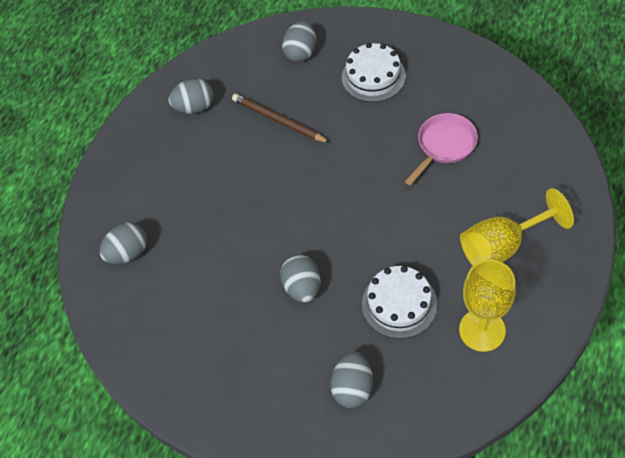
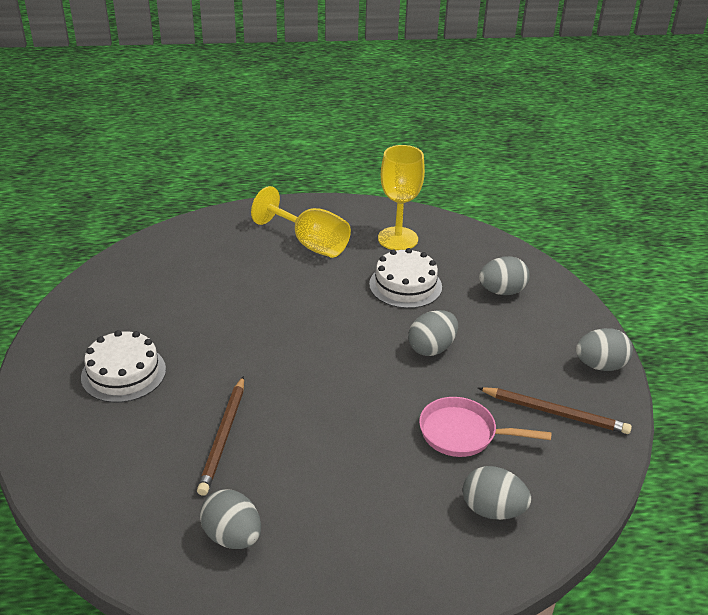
camera: 125 degrees left, 20 degrees down
grey egg [282,21,316,62] -> grey egg moved to [576,328,633,371]
pink pan [405,113,478,186] -> pink pan moved to [419,397,552,457]
none -> brown pencil [478,387,632,434]

